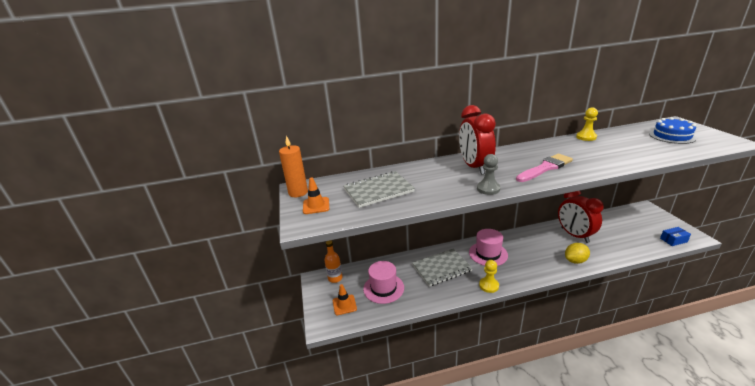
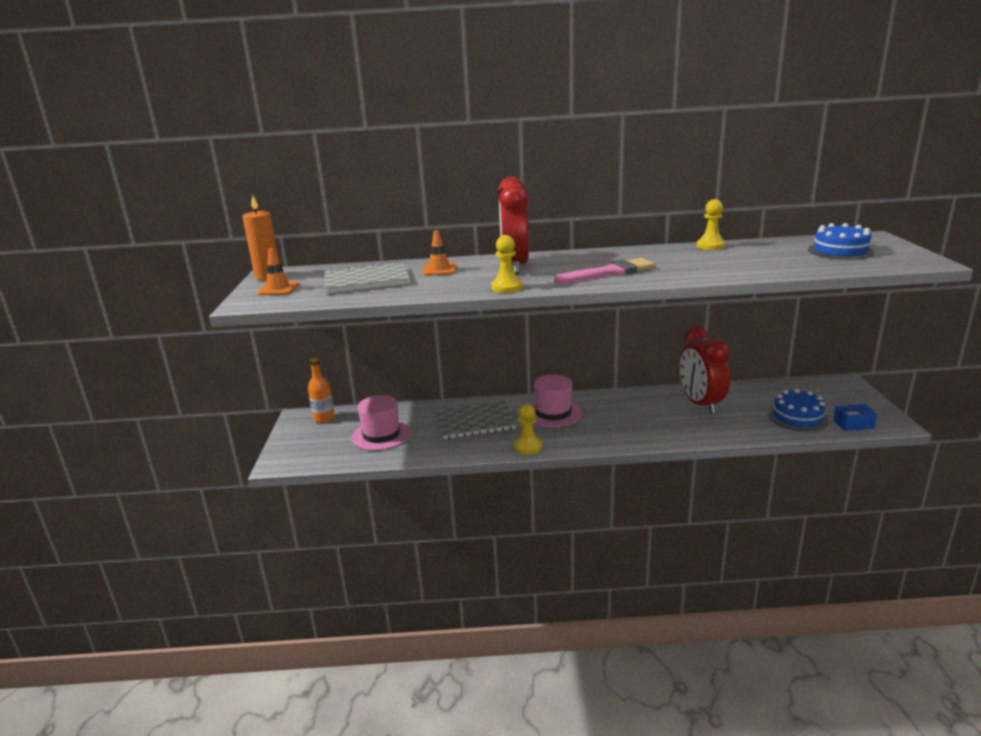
camera: 10 degrees right, 5 degrees down
orange traffic cone [333,284,357,315] -> orange traffic cone moved to [422,230,456,276]
grey pawn [477,154,500,195] -> yellow pawn [491,235,523,293]
yellow lemon [565,243,590,264] -> none
none -> blue cake [768,389,829,432]

